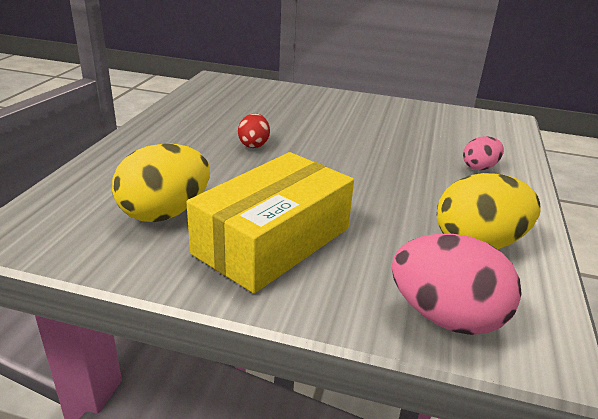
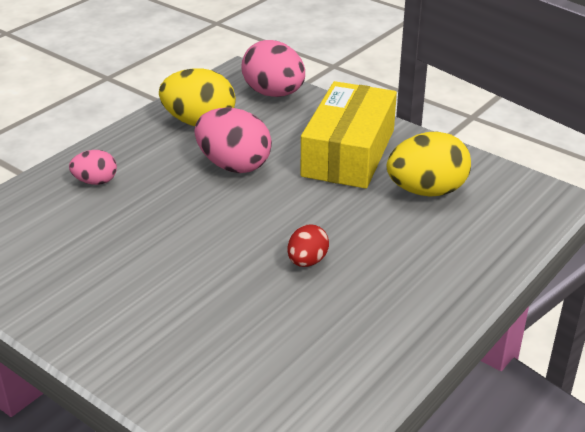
camera: 155 degrees left, 5 degrees up
yellow box [186,152,354,293] -> yellow box turned 45 degrees counterclockwise [301,81,397,189]
none -> pink egg [195,108,272,173]

